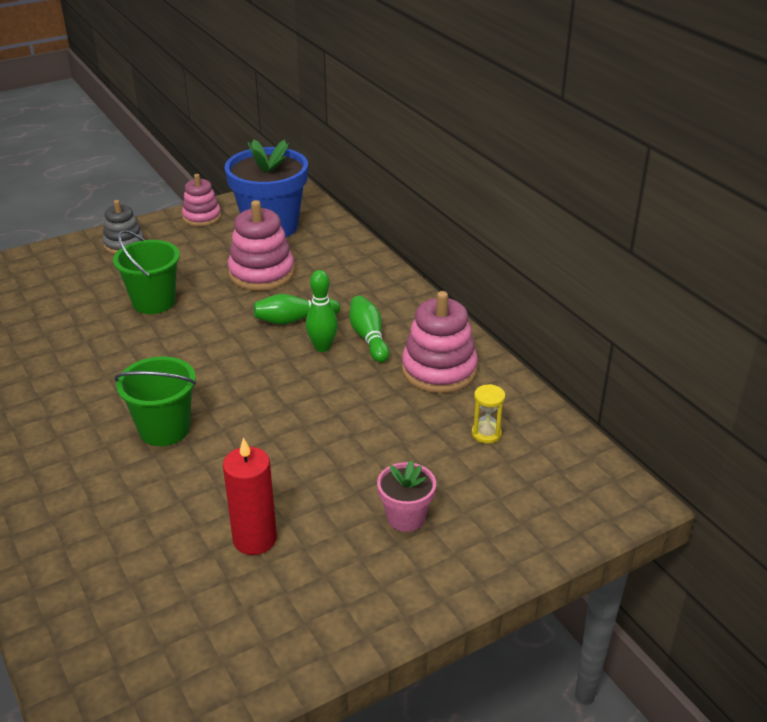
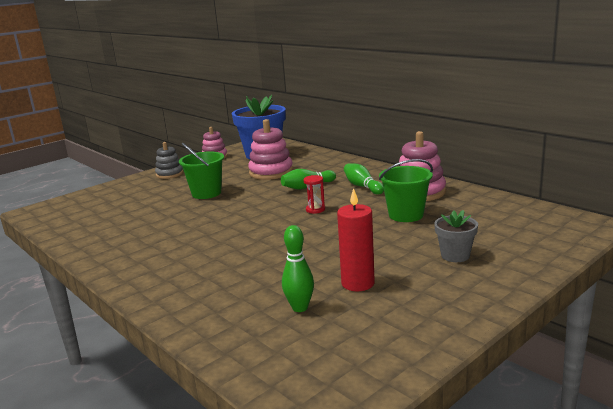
camera: 10 degrees left, 15 degrees down
green bucket [114,356,197,446] -> green bucket moved to [379,159,433,222]
green bowling pin [306,270,338,352] -> green bowling pin moved to [282,225,314,312]
pink flower pot [377,460,436,532] -> grey flower pot [434,210,478,262]
yellow hourglass [472,384,505,444] -> none
none -> red hourglass [303,175,325,214]

